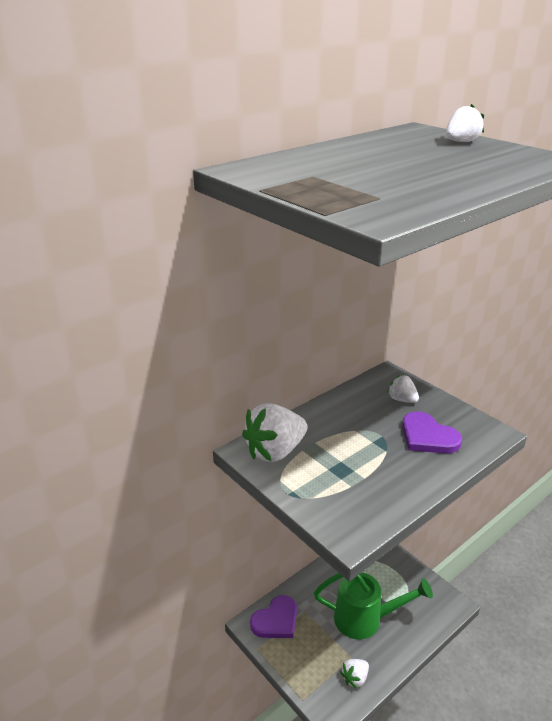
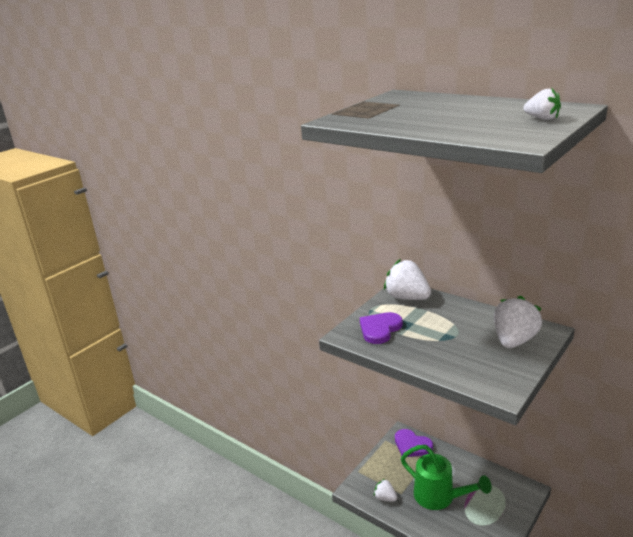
camera: 80 degrees right, 5 degrees down
green watering can [314,573,433,639] -> green watering can turned 45 degrees counterclockwise [401,445,491,510]
white strawberry [387,375,419,403] -> white strawberry [494,296,542,348], size x1.91
purple heart [402,411,462,454] -> purple heart moved to [360,312,403,344]

